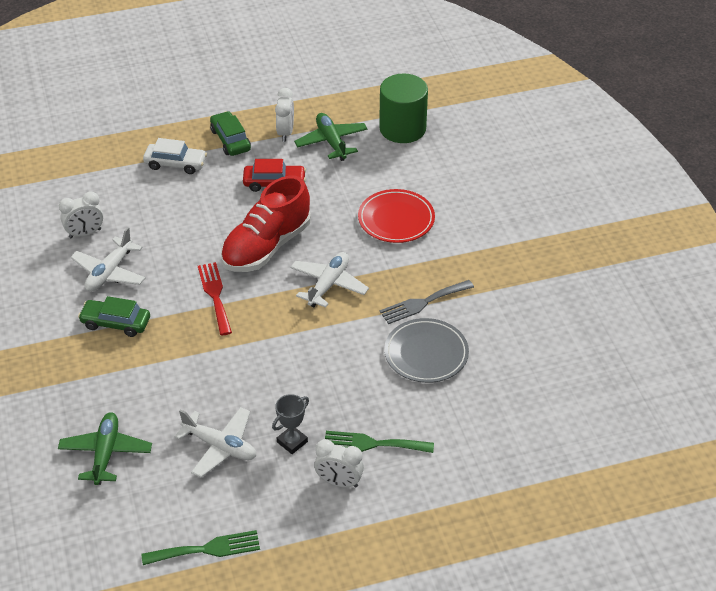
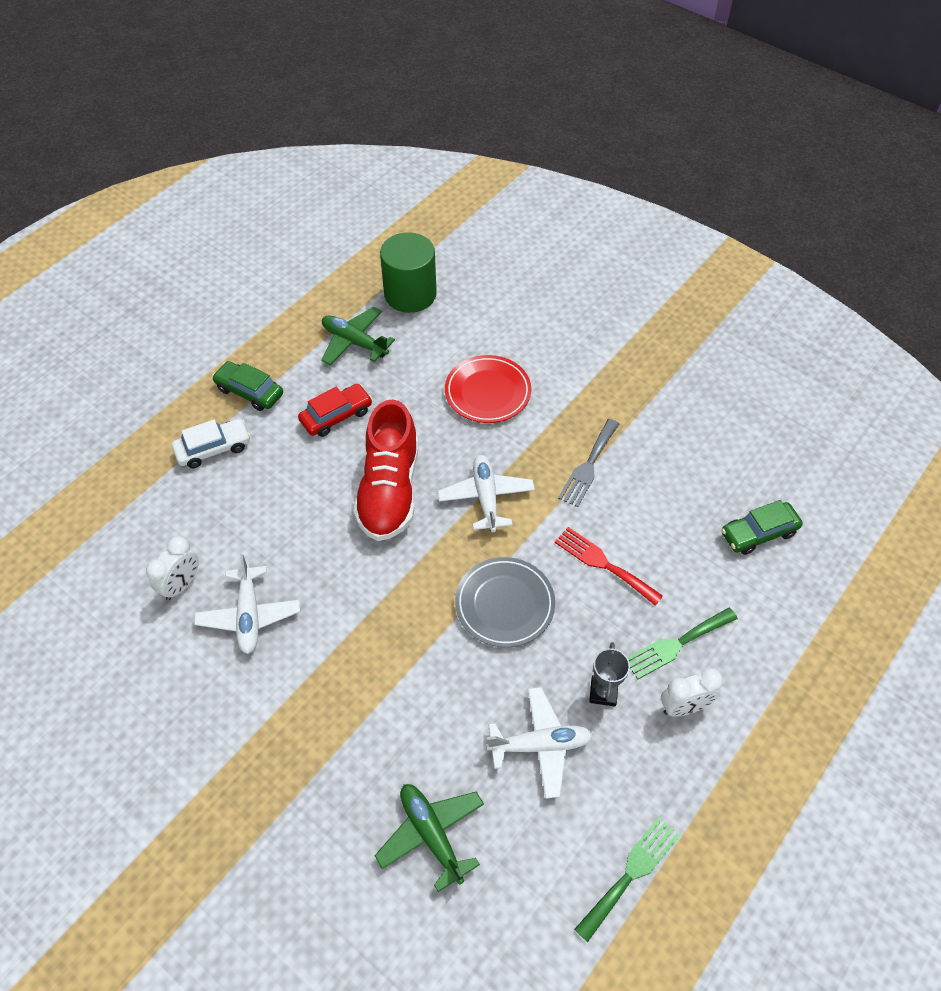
camera: 35 degrees left, 10 degrees up
green car [78,296,150,337] -> green car moved to [721,500,803,555]
red fork [198,262,232,335] -> red fork moved to [555,527,663,606]
white clock [275,88,294,142] -> none
grey plate [384,318,469,383] -> grey plate moved to [455,557,555,647]

